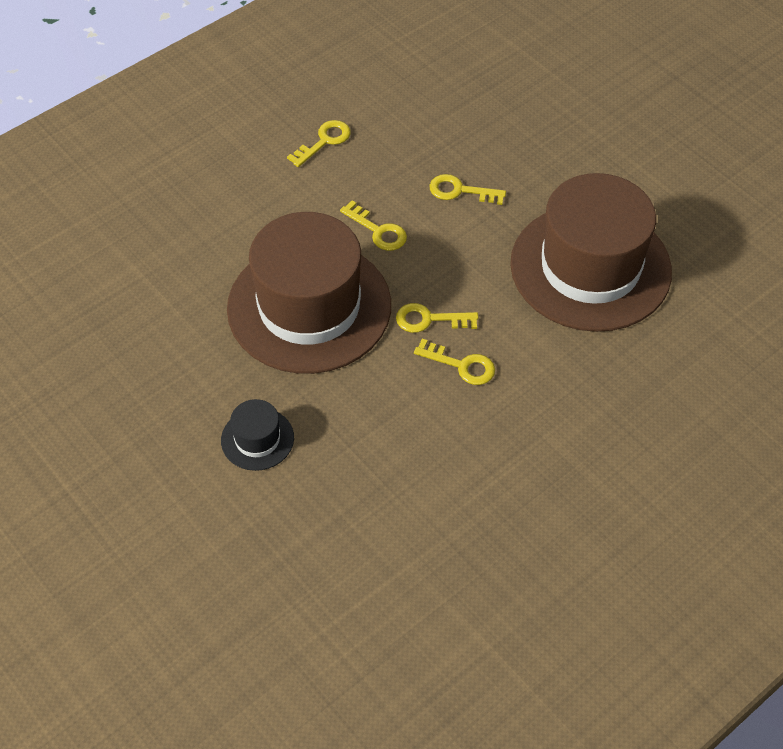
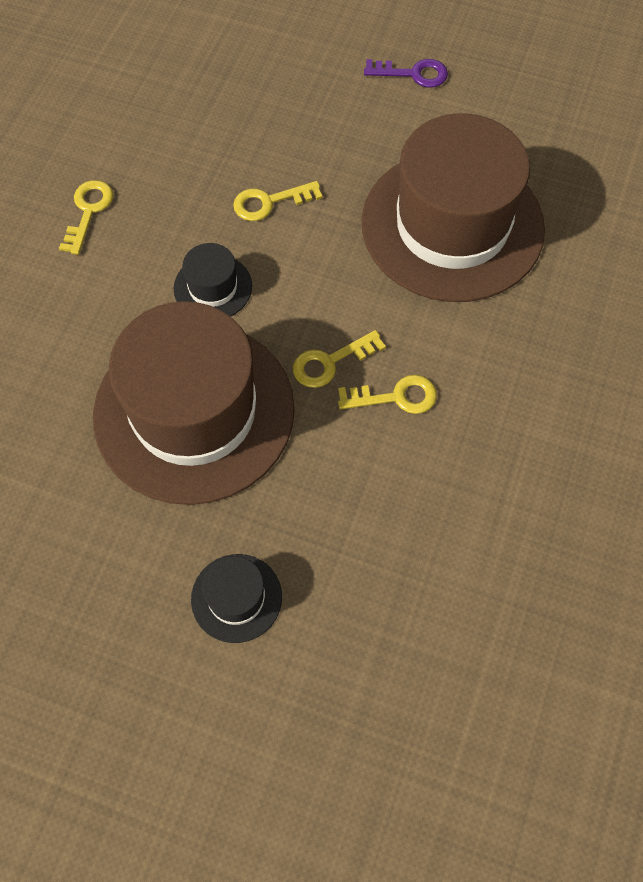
camera: 30 degrees left, 10 degrees up
yellow key [340,200,407,251] -> black hat [174,243,252,317]
none -> purple key [364,59,448,88]

